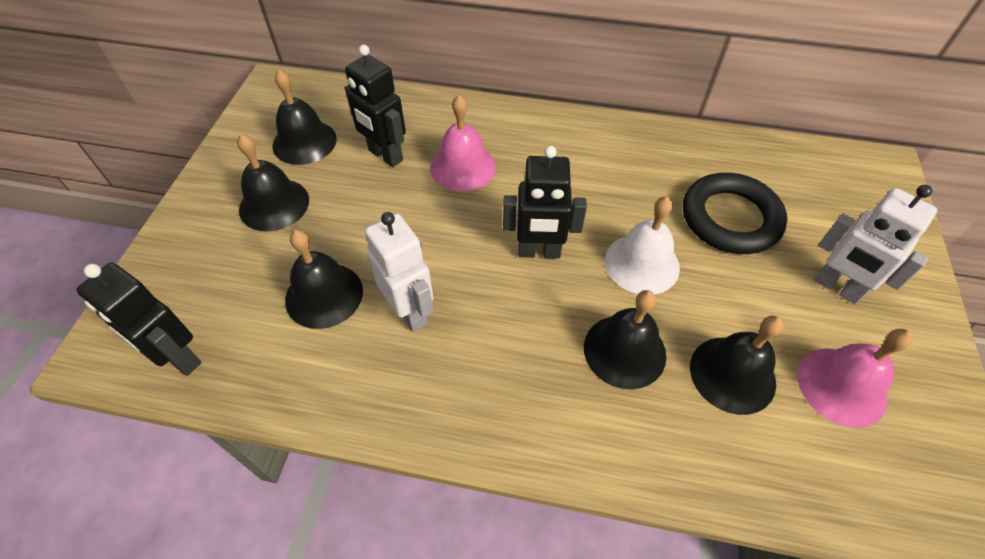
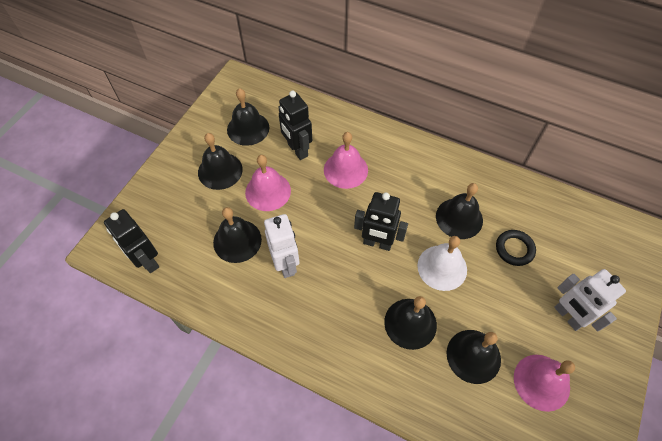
camera: 15 degrees right, 5 degrees up
black ring [683,173,787,254] -> black ring [496,230,536,266], size x0.57
none -> pink bell [245,155,291,211]
none -> black bell [436,183,483,239]

